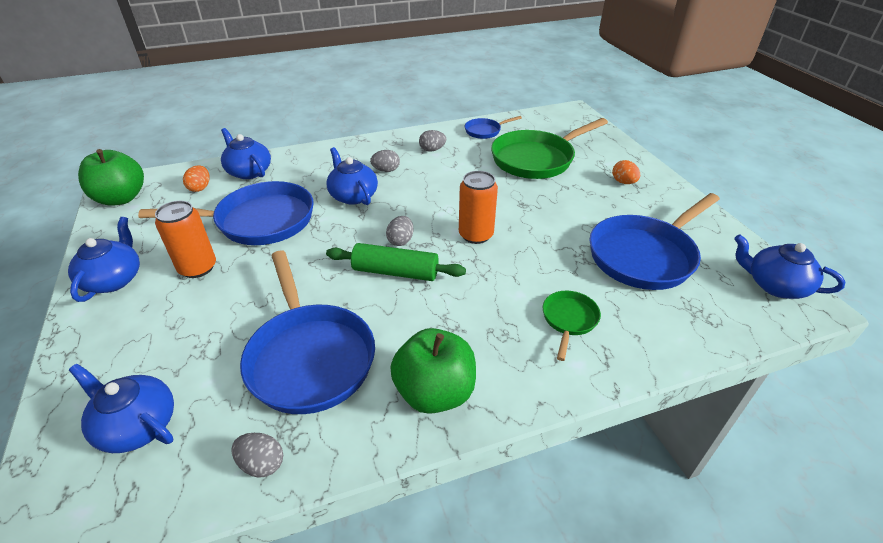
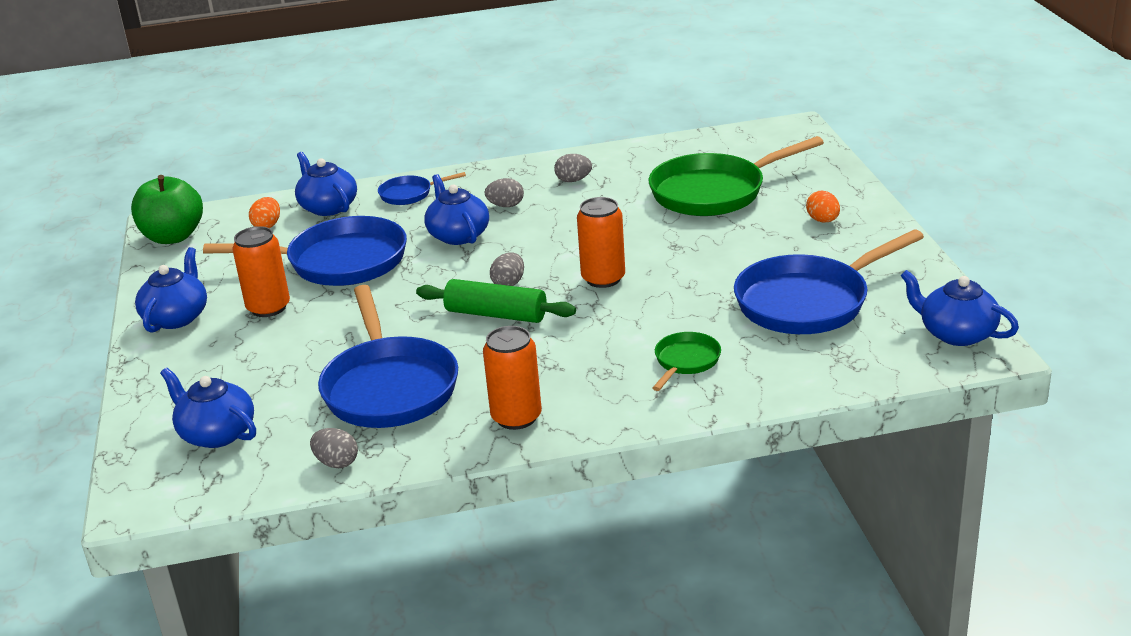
camera: 10 degrees right, 10 degrees down
green apple [390,328,476,414] -> orange can [483,326,542,430]
blue pan [465,116,522,139] -> blue pan moved to [378,172,466,205]

